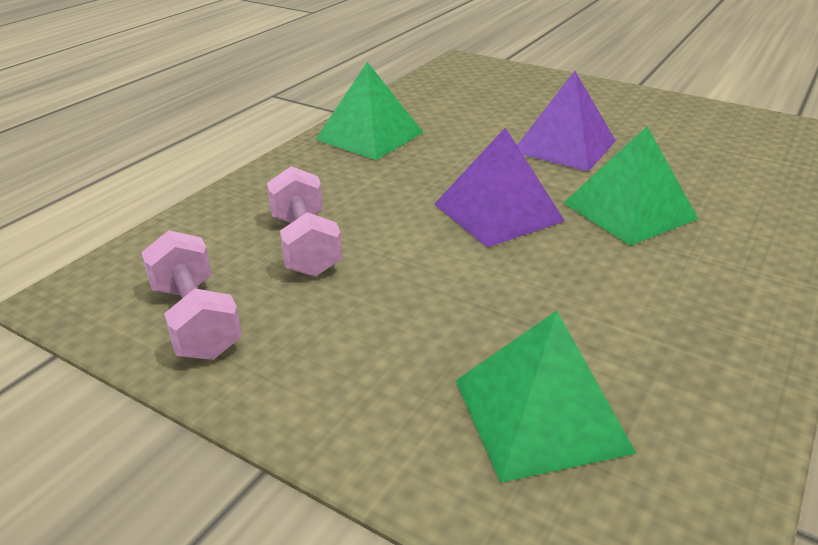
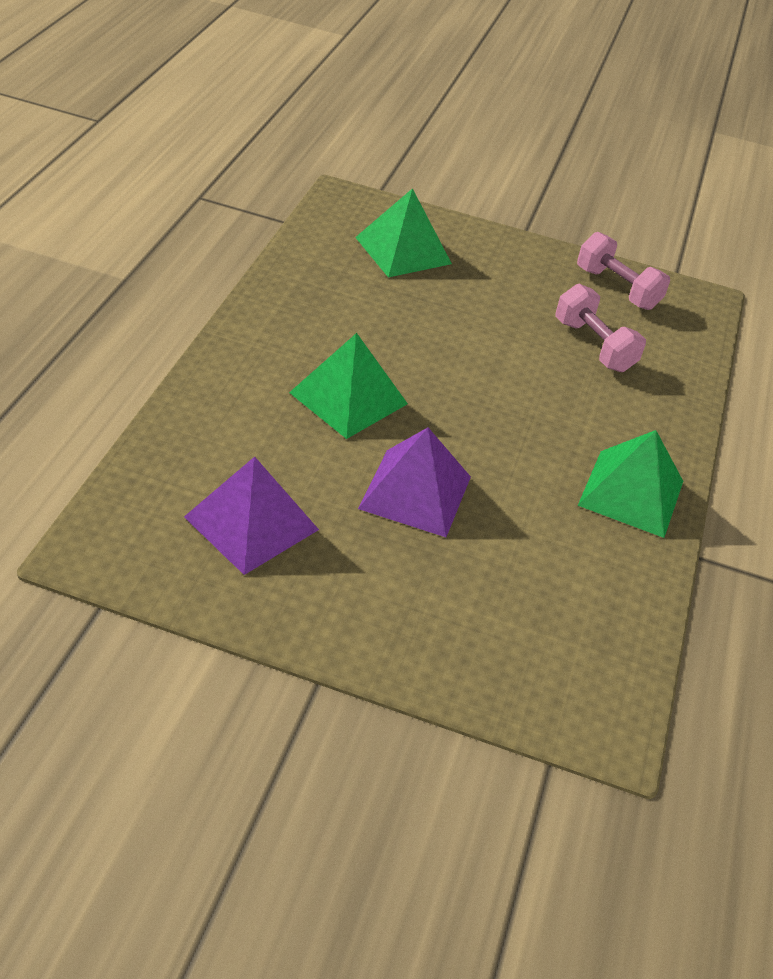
camera: 160 degrees right, 10 degrees up
purple pyramid [434,127,565,247] -> purple pyramid moved to [184,457,319,575]

